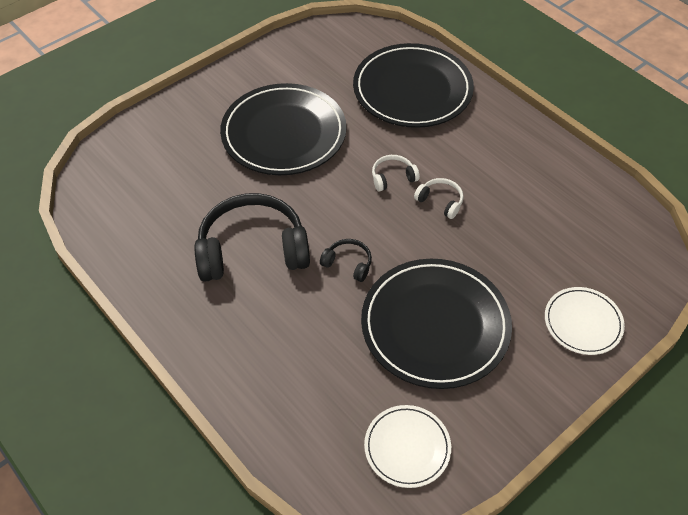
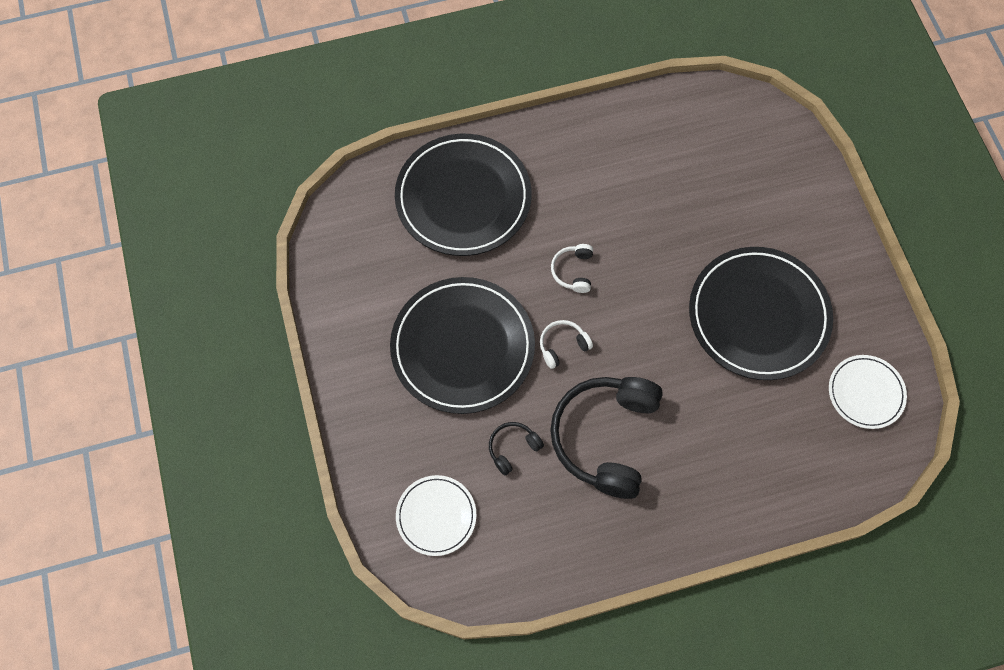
camera: 65 degrees left, 15 degrees up
black headphones [320,239,372,282] -> black headphones moved to [489,422,544,475]
white headphones [414,178,464,219] -> white headphones moved to [540,320,593,369]
white plate [545,287,625,355] -> white plate moved to [396,475,476,556]

